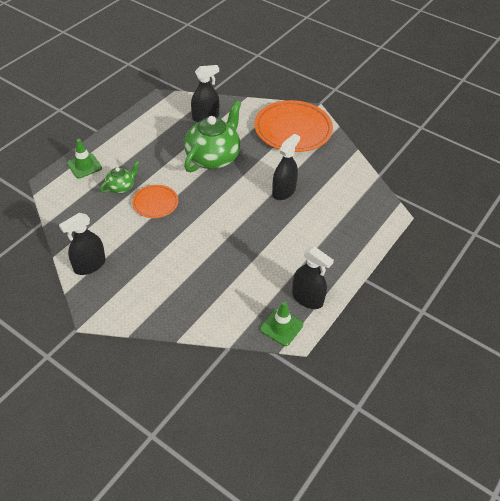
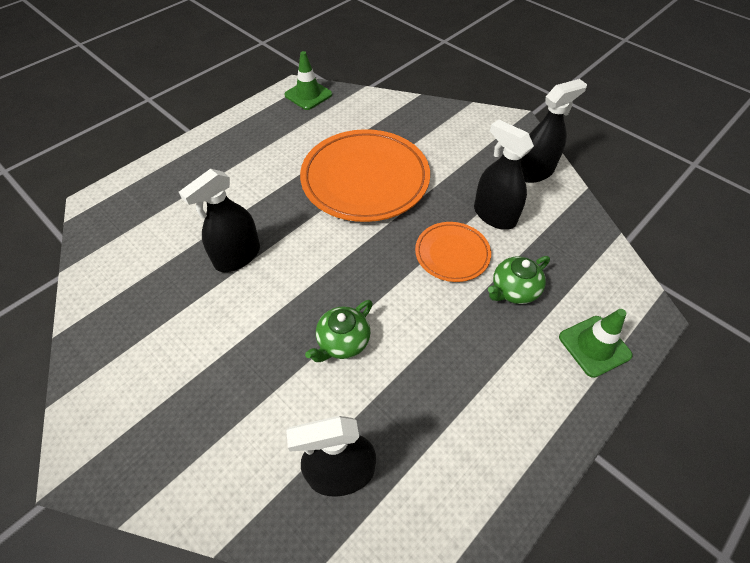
camera: 170 degrees left, 5 degrees up
green teapot [184,100,241,172] -> green teapot [305,300,373,362], size x0.49
orange plate [254,100,333,152] -> orange plate moved to [300,129,430,222]
black spray bottle [292,246,334,309] -> black spray bottle moved to [474,119,534,230]

